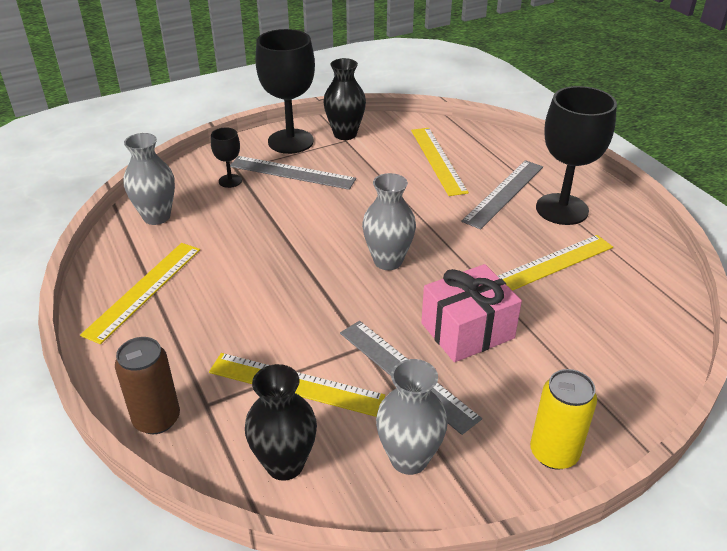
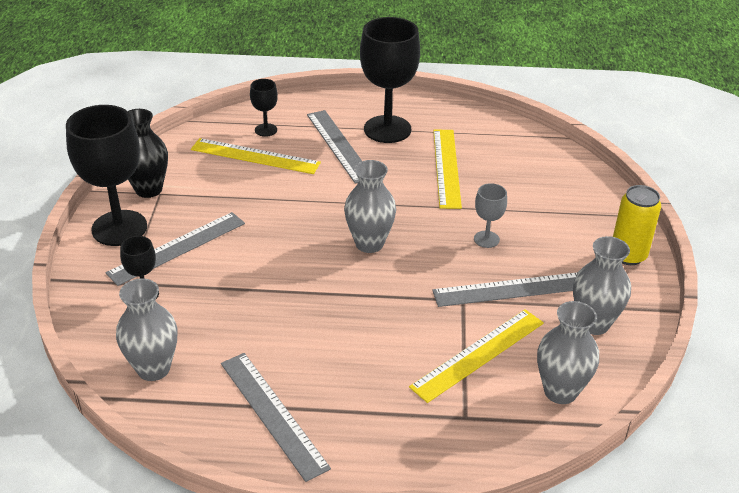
camera: 60 degrees left, 0 degrees up
yellow ruler [80,243,200,344] -> grey ruler [221,353,331,482]
brown can [115,337,180,434] -> none
black vase [245,364,317,481] -> grey vase [537,301,599,404]
pink gift [421,264,522,362] -> grey goblet [474,183,507,248]
none -> black goblet [250,79,278,137]

